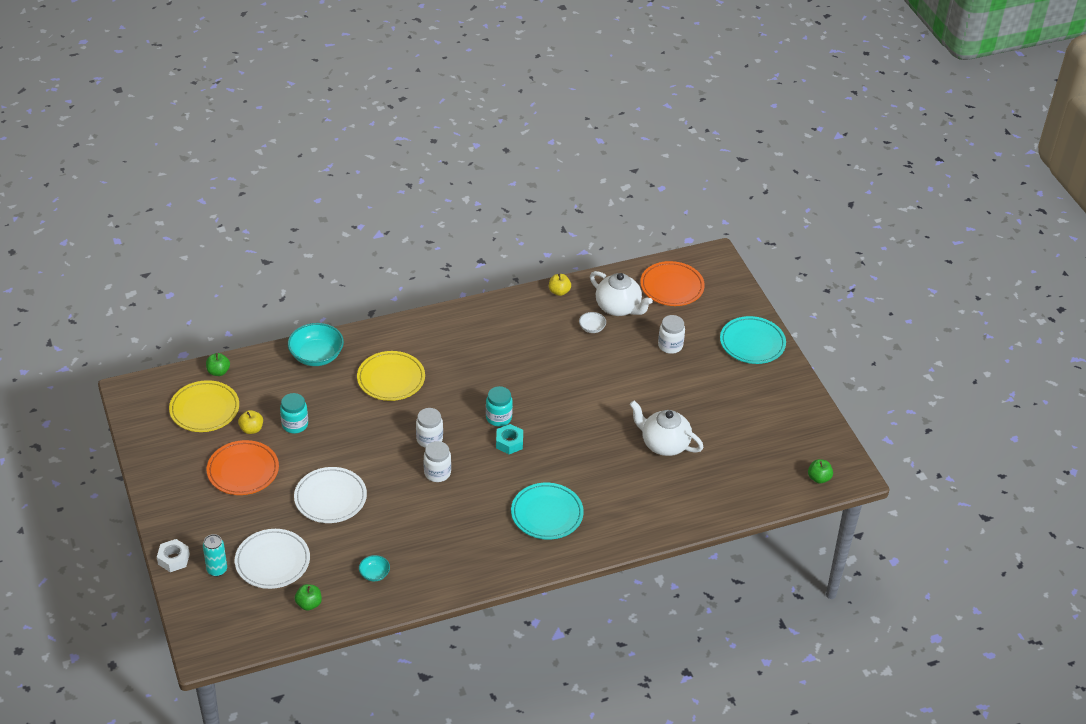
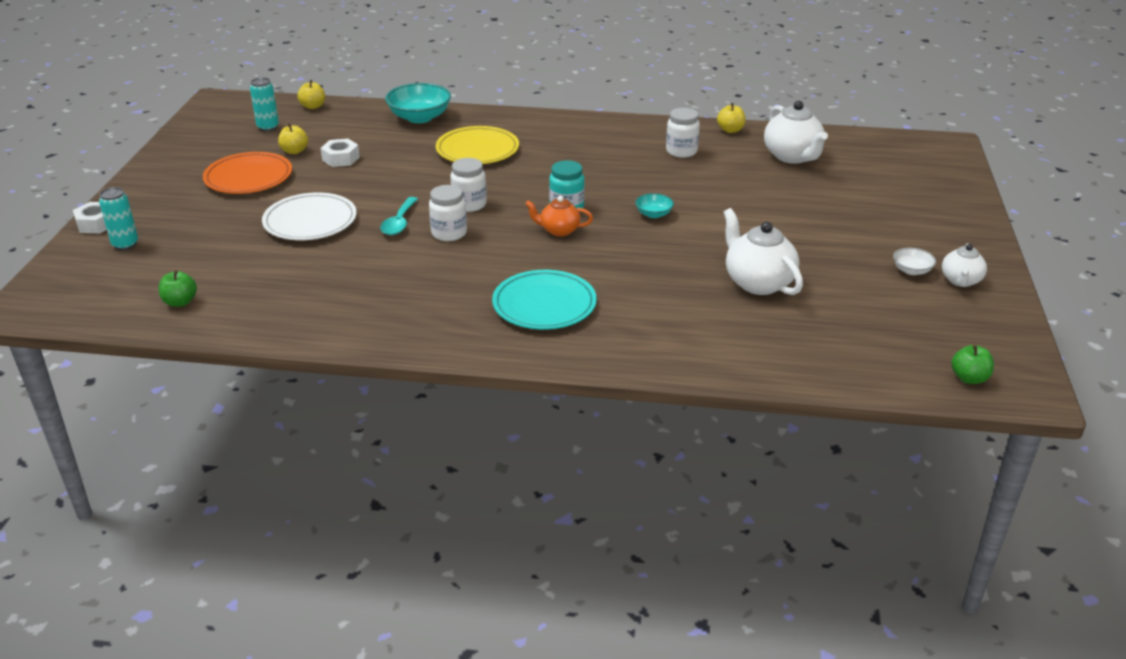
camera: 30 degrees right, 10 degrees down
yellow plate [169,380,239,432] -> turquoise can [250,77,279,131]
green apple [206,353,230,376] -> yellow apple [297,80,325,109]
white plate [235,529,310,589] -> none
turquoise jar [280,393,308,433] -> white nut [321,139,360,167]
turquoise bowl [359,555,390,581] -> turquoise bowl moved to [635,193,674,218]
turquoise nut [496,424,523,454] -> orange teapot [525,196,593,237]
white bowl [579,312,606,333] -> white bowl moved to [893,248,936,275]
orange plate [640,261,705,306] -> none
white jar [658,315,685,354] -> white jar moved to [666,108,700,158]
turquoise plate [720,316,786,364] -> none
none -> turquoise spoon [380,197,418,235]
none -> white teapot [942,243,987,287]

